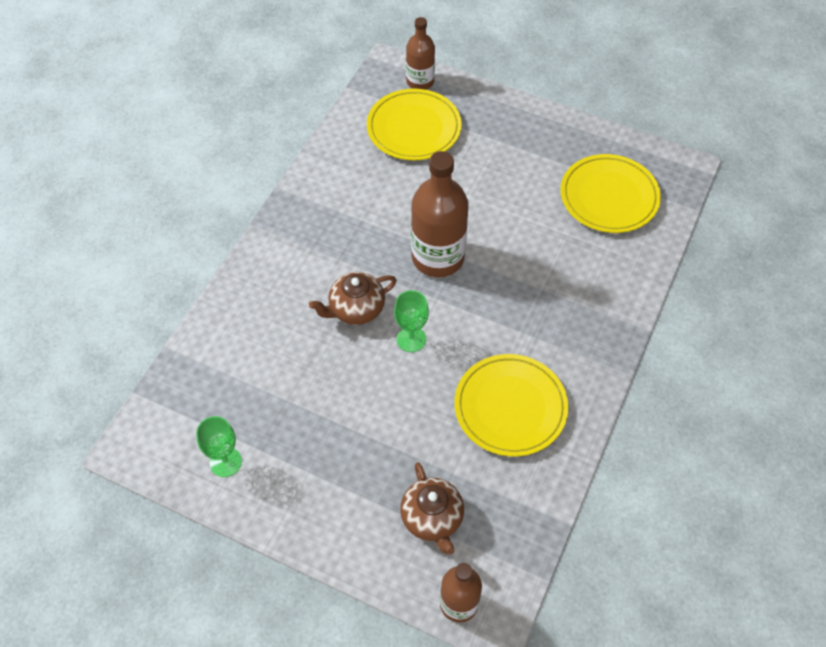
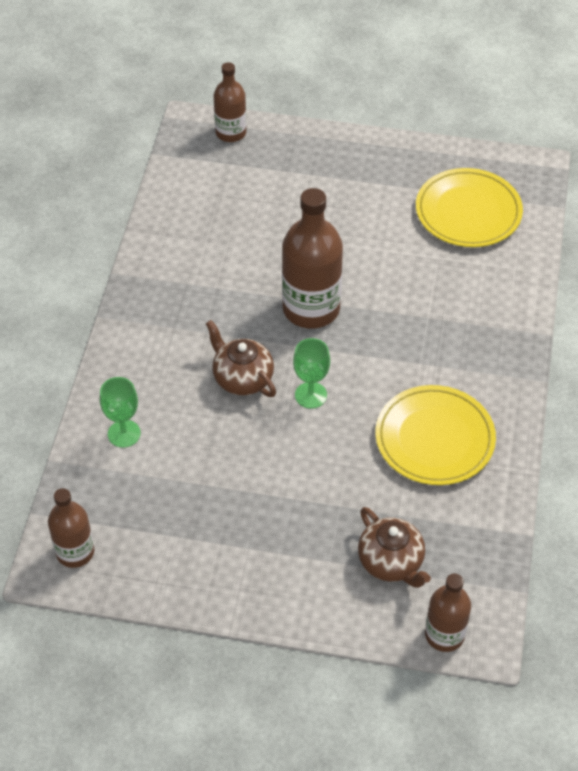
camera: 15 degrees left, 5 degrees down
green goblet [196,416,242,477] -> green goblet moved to [100,377,141,448]
brown teapot [309,272,397,325] -> brown teapot turned 90 degrees clockwise [206,320,276,397]
yellow plate [367,88,462,160] -> none
none -> brown bottle [48,488,94,568]

